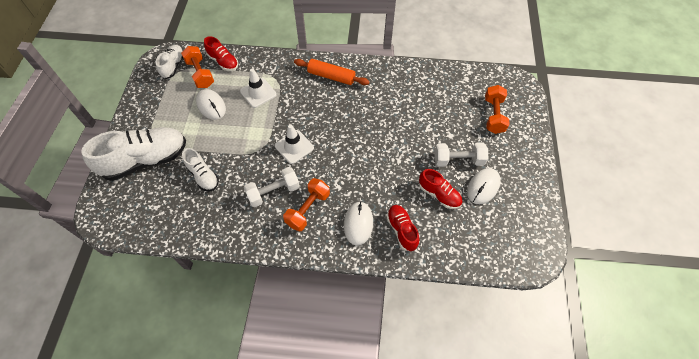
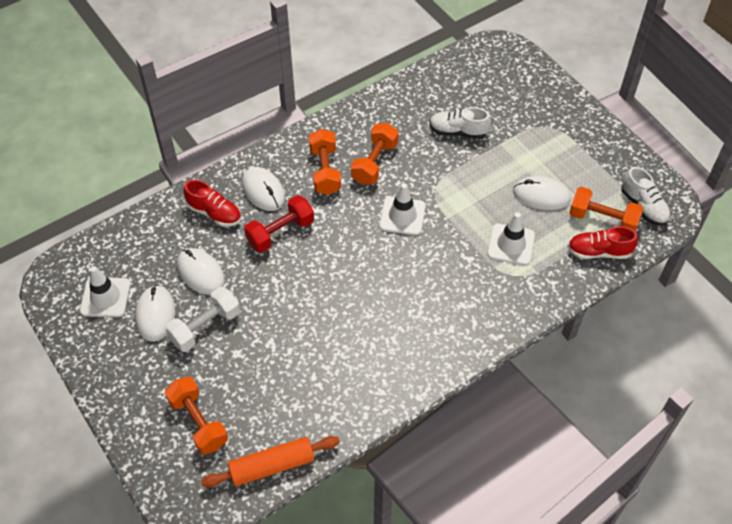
camera: 140 degrees right, 5 degrees down
white shoe [81,127,186,181] -> none
white dumbbell [244,167,300,207] -> orange dumbbell [351,123,399,185]
orange rolling pin [294,59,370,85] -> orange rolling pin moved to [201,436,340,488]
red shoe [419,169,462,209] -> white mouse [177,248,225,295]
none -> white traffic cone [80,266,131,317]
none -> red dumbbell [244,195,314,252]

